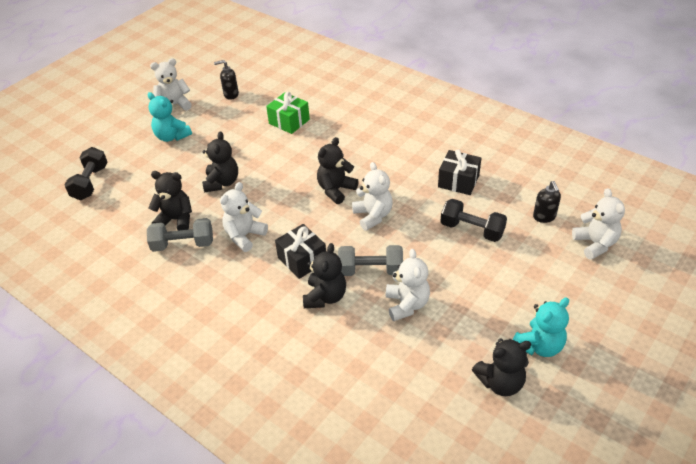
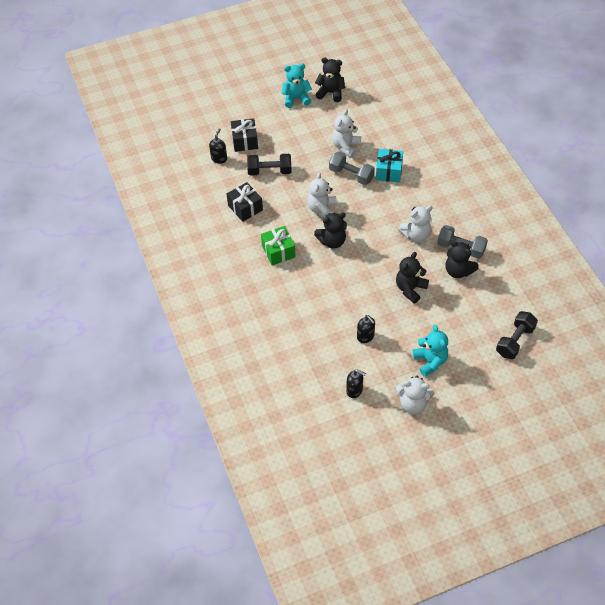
camera: 150 degrees left, 10 degrees up
green gift [266,92,310,134] -> green gift moved to [261,226,296,265]
black gift [275,224,326,279] -> black gift moved to [231,118,258,152]
black teddy bear [303,243,346,308] -> turquoise gift [376,149,403,182]
black dumbbell [440,199,507,242] -> black dumbbell turned 60 degrees counterclockwise [247,154,291,176]
white teddy bear [572,188,625,260] -> none
none -> black soap dispenser [357,315,375,343]

